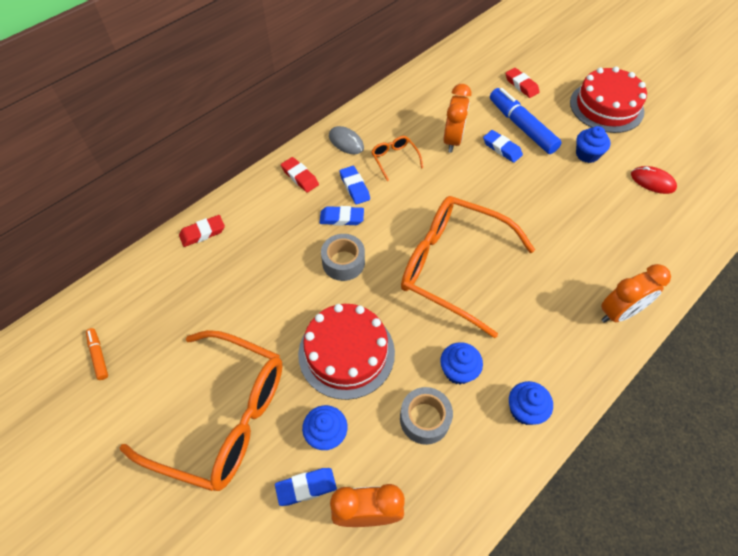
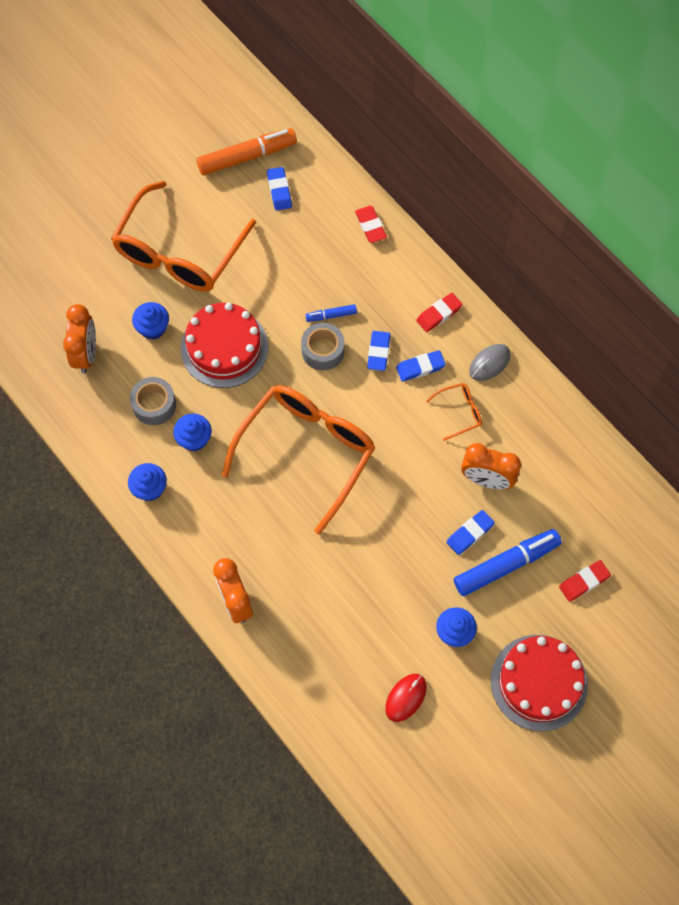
camera: 95 degrees right, 10 degrees up
orange marker [86,328,108,380] -> orange marker [196,128,297,175], size x2.09
blue eraser [275,468,337,506] -> blue eraser moved to [267,167,292,211]
none -> blue marker [305,304,357,322]

